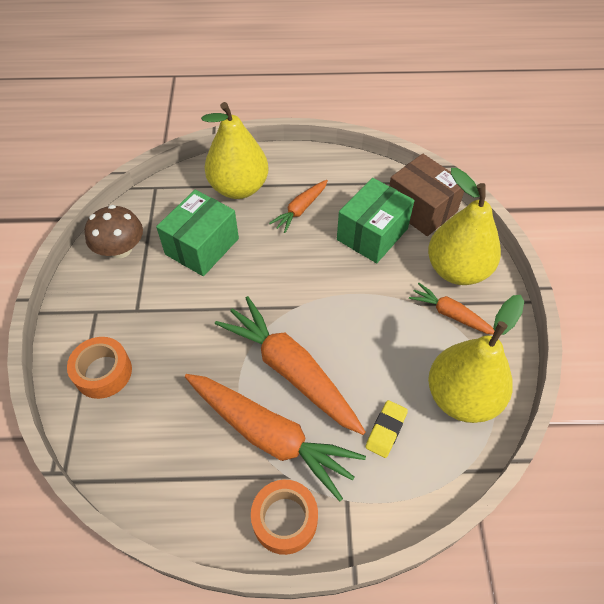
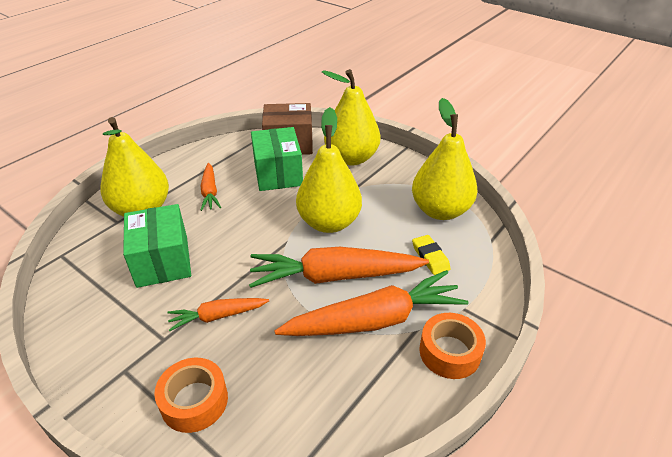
camera: 50 degrees left, 15 degrees down
brown mushroom [84,205,143,258] -> none
orange carrot [409,283,495,335] -> orange carrot moved to [167,298,269,331]
none -> yellow pear [296,107,362,233]

